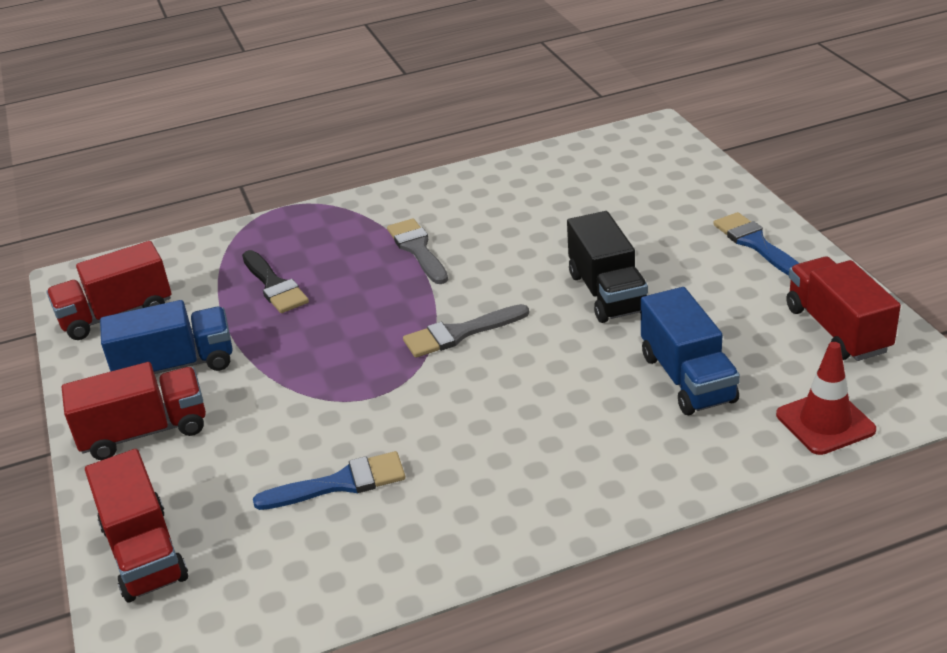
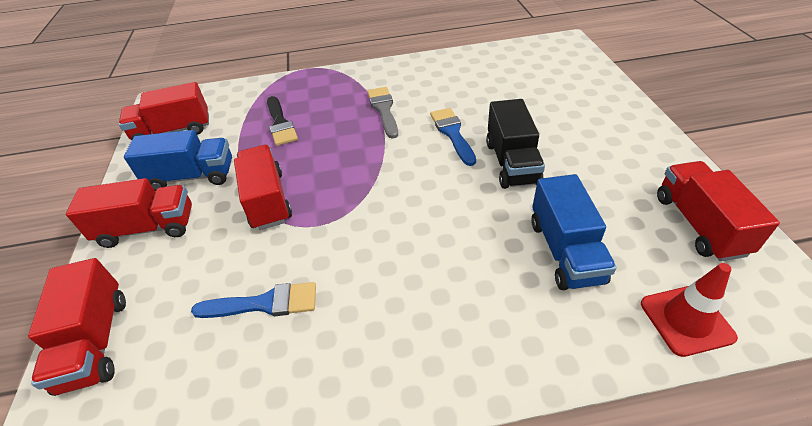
camera: 10 degrees right, 10 degrees up
grey brush [403,304,529,358] -> none
blue brush [713,212,799,276] -> blue brush moved to [430,108,476,166]
none -> red truck [234,145,292,230]

